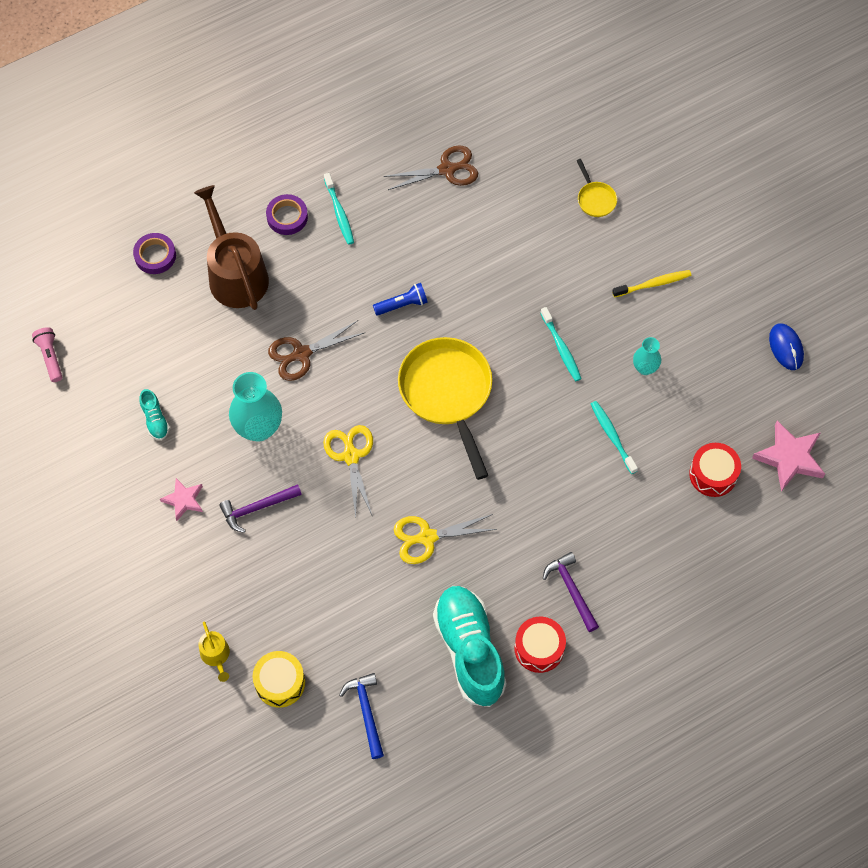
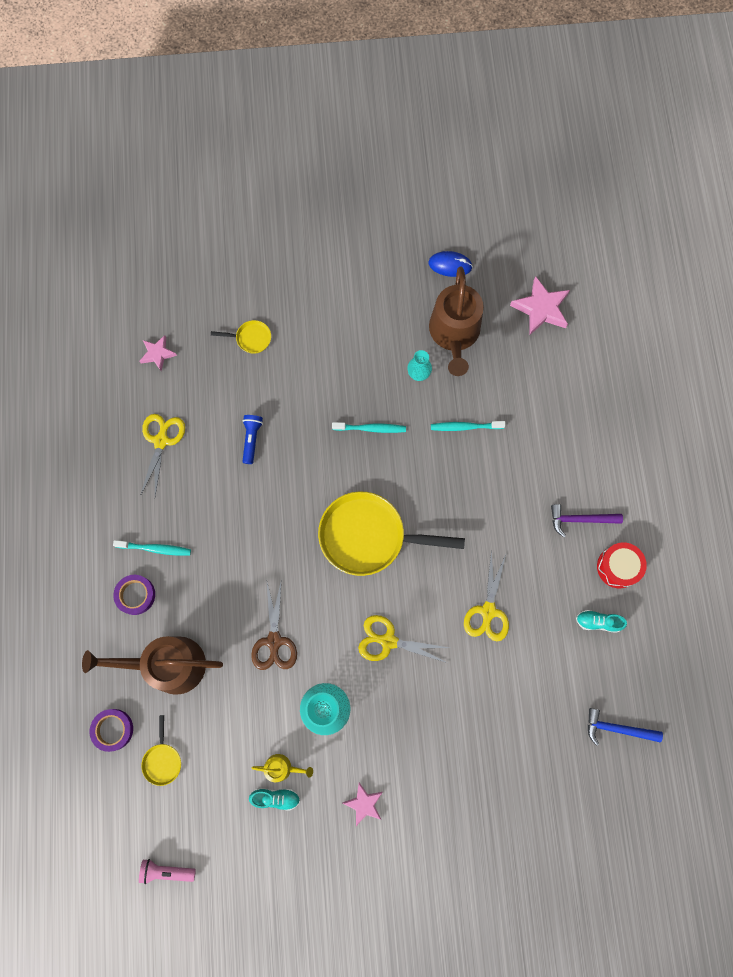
camera: 65 degrees left, 10 degrees up
yellow watering can [199,622,230,682] -> yellow watering can moved to [252,754,313,782]
purple hammer [219,484,302,533] -> none
yellow drum [253,651,305,708] -> none
blue flashlight [373,283,428,316] -> blue flashlight moved to [242,415,263,464]
brown scissors [384,145,478,190] -> yellow scissors [140,414,185,496]
turquoise shoe [433,586,507,707] -> turquoise shoe [576,610,627,633], size x0.43
yellow toothbrush [612,270,692,297] -> none
red drum [689,443,741,497] -> none
none -> pink star [139,335,177,371]
none -> yellow pan [141,715,181,786]
none -> brown watering can [429,267,484,376]

